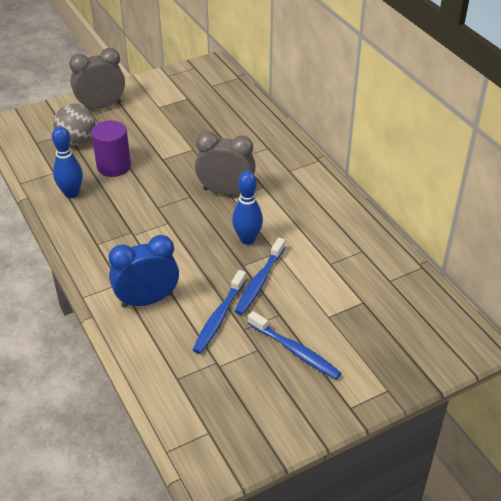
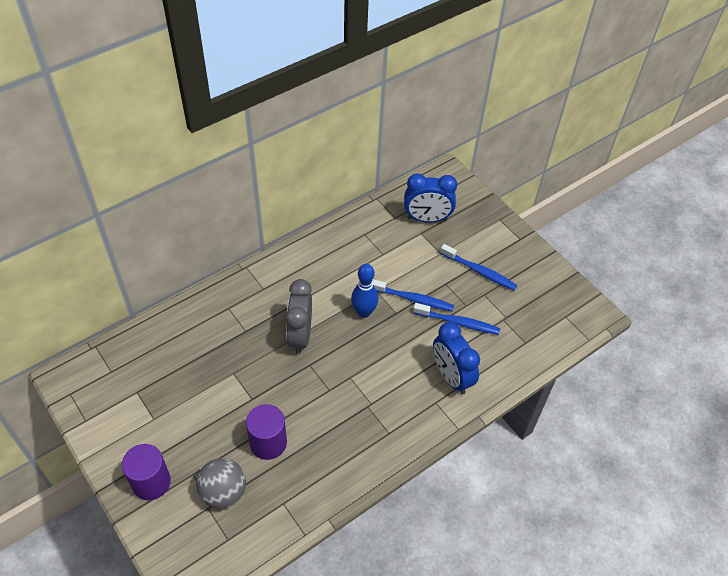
camera: 100 degrees left, 10 degrees up
blue bowling pin [52,126,83,198] -> none
grey clock [69,48,125,108] -> purple cylinder [122,444,171,500]
blue toothbrush [248,311,341,379] -> blue toothbrush turned 90 degrees clockwise [440,244,517,290]
none -> blue clock [404,173,457,223]

